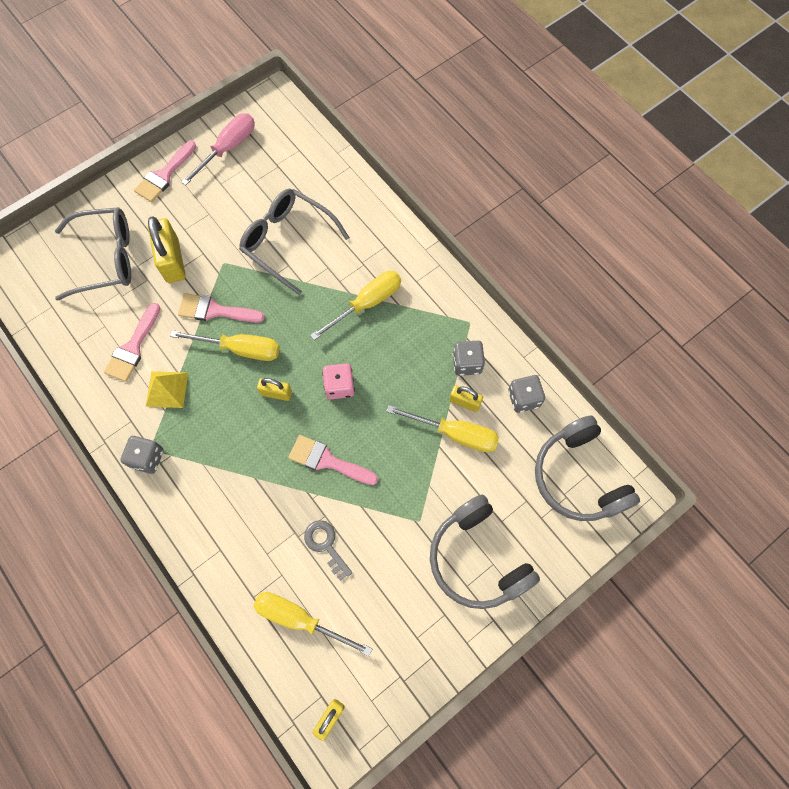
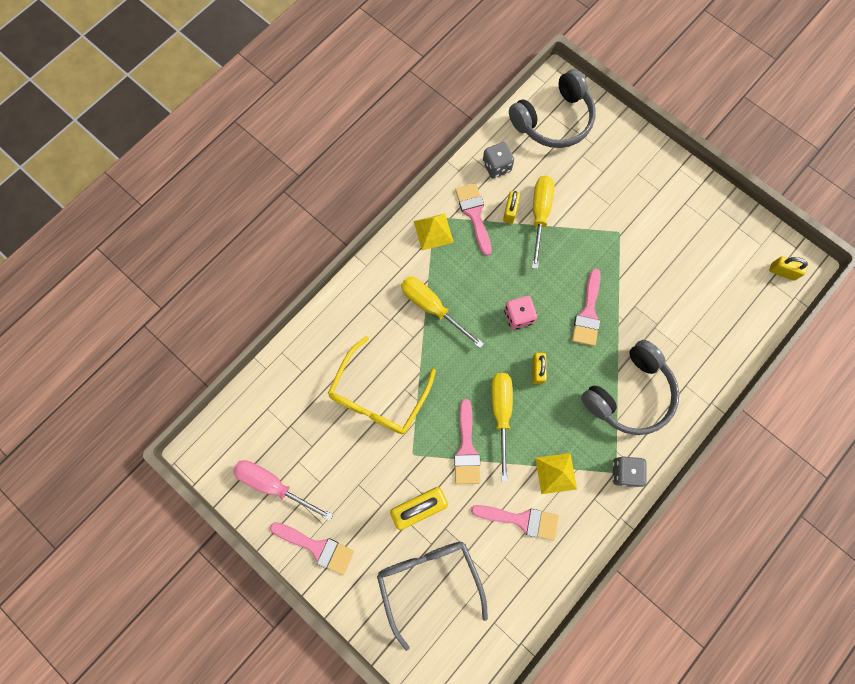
camera: 100 degrees left, 5 degrees up
grey glasses [239,189,350,295] -> yellow glasses [328,336,436,434]
yellow screwdriver [253,592,372,656] -> none
grey key [304,520,352,581] -> none
grey headphones [430,495,540,609] -> grey headphones moved to [581,340,679,435]
grey dice [453,341,485,376] -> pink brush [455,183,492,256]
none -> yellow pyramid [414,214,454,250]

